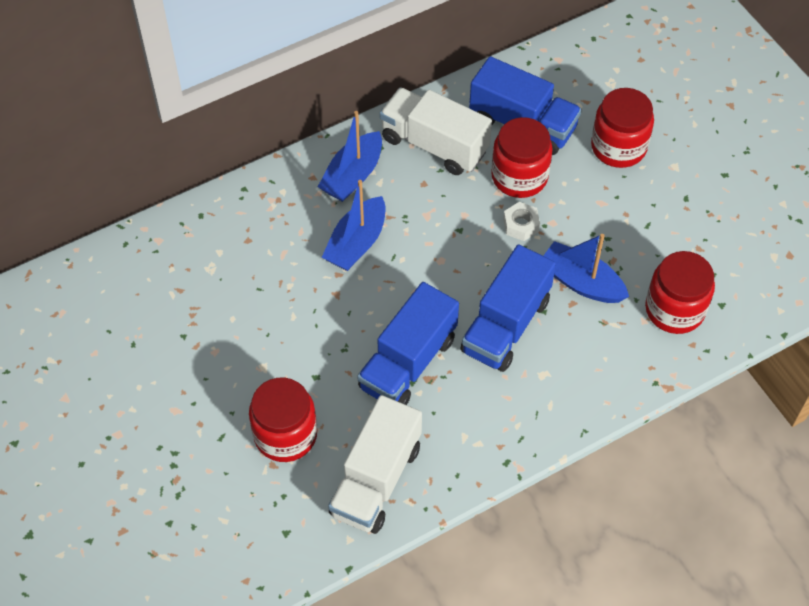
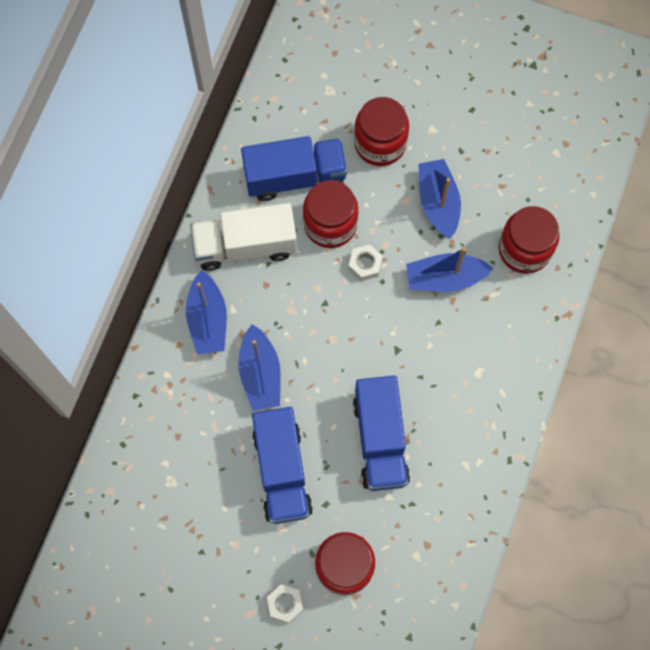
camera: 40 degrees left, 15 degrees up
white truck [328,395,422,534] -> none
blue truck [460,244,556,372] -> blue truck moved to [252,407,313,524]
none -> white nut [267,584,303,623]
none -> blue boat [419,159,461,239]

